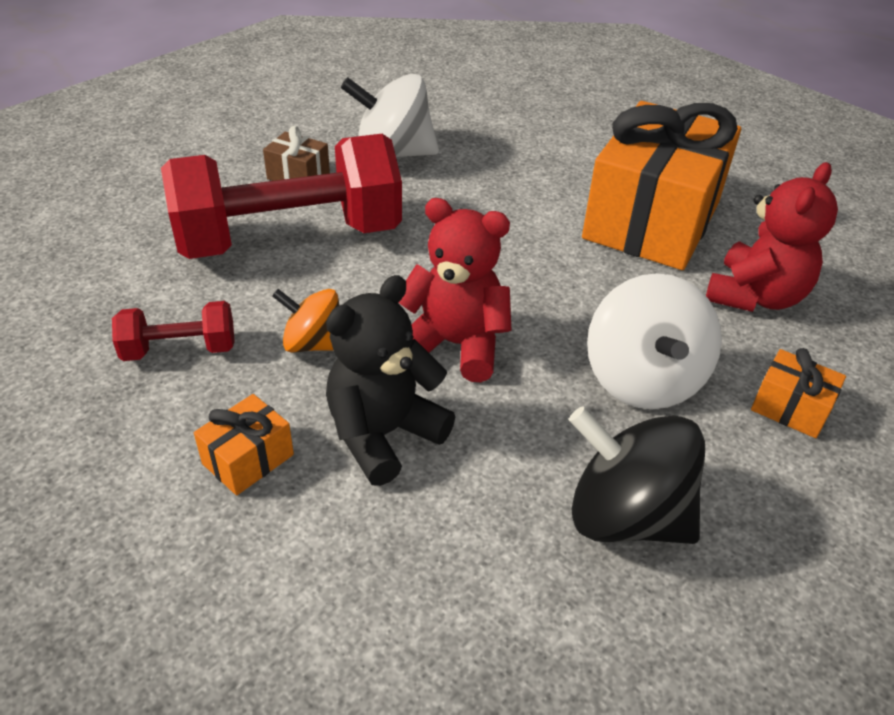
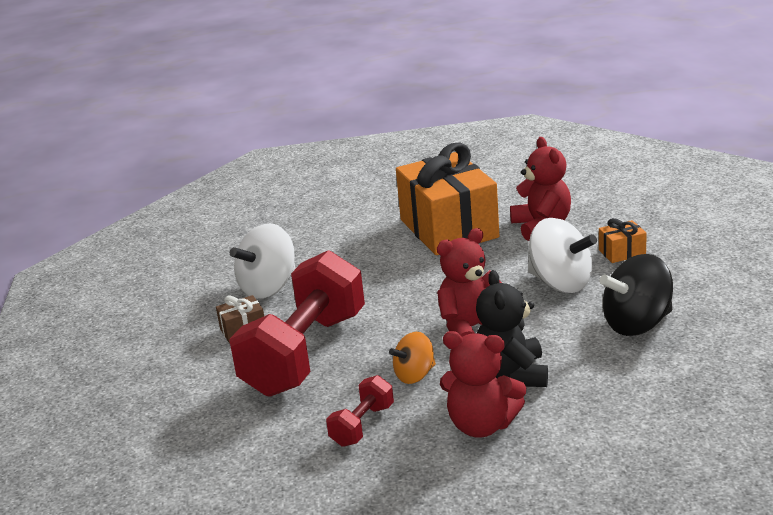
camera: 45 degrees left, 15 degrees down
orange gift [194,394,294,495] -> red teddy bear [440,331,526,437]

